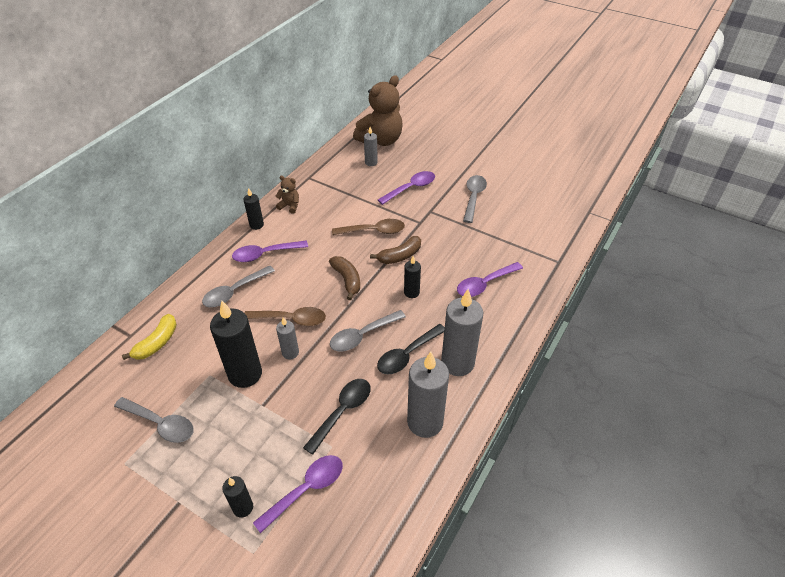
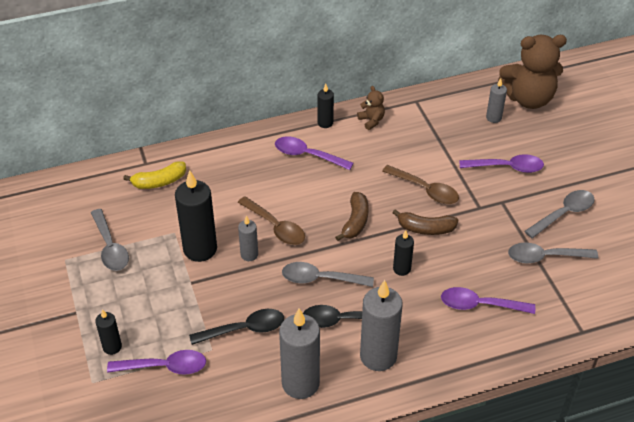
camera: 40 degrees right, 0 degrees up
grey spoon [202,265,275,307] -> grey spoon moved to [508,242,598,264]

